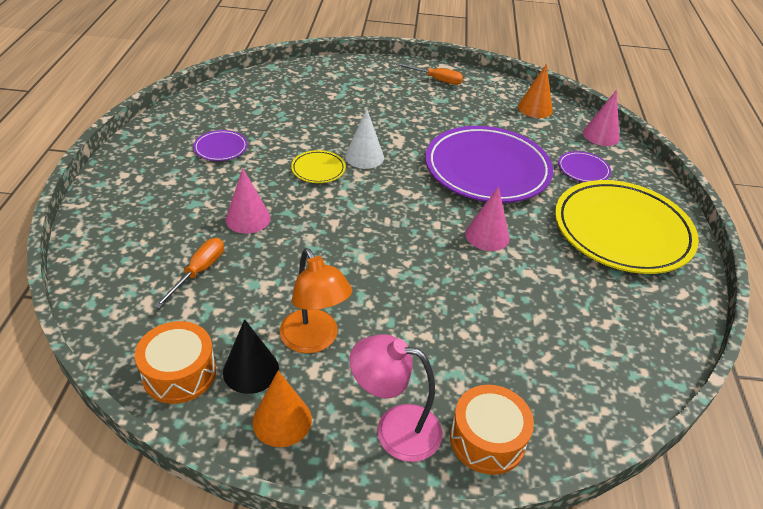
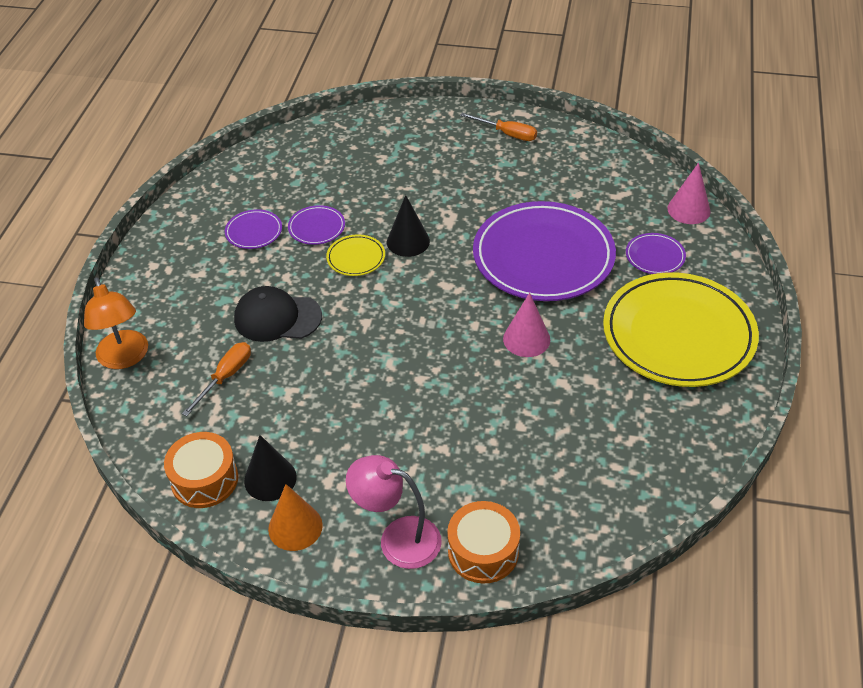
camera: 10 degrees right, 5 degrees up
pink cone [226,168,271,234] -> black cap [234,286,322,342]
orange lamp [280,248,352,354] -> orange lamp moved to [84,277,148,369]
white cone [345,109,384,169] -> black cone [387,195,430,257]
orange cone [518,64,553,118] -> none
none -> purple plate [288,205,345,245]

